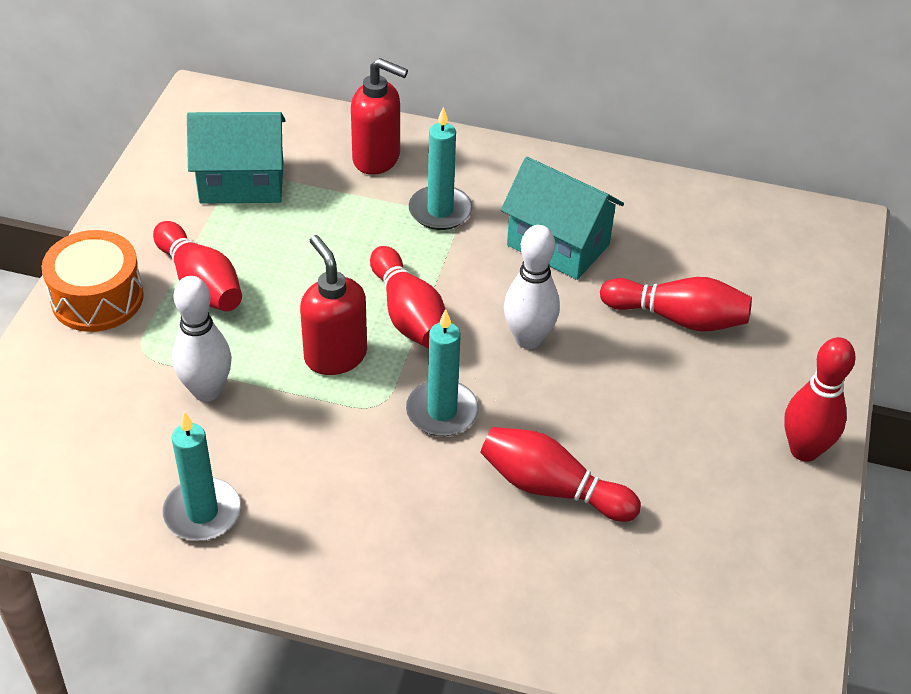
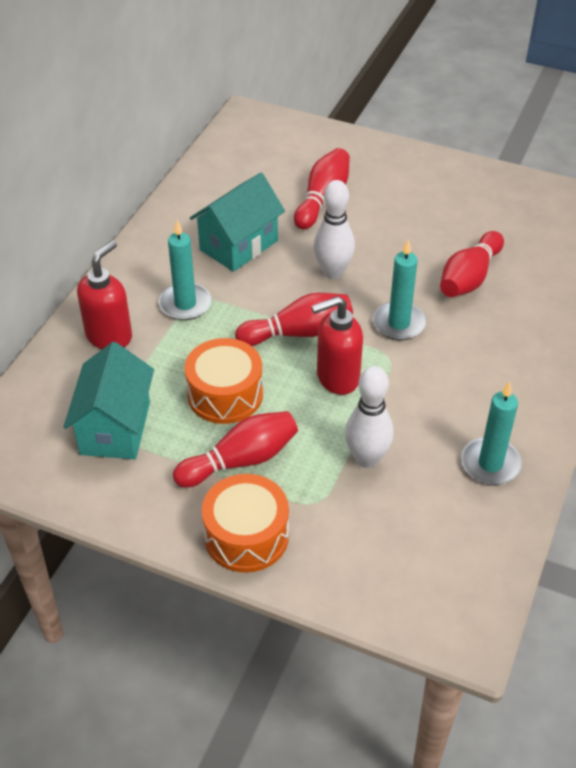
camera: 80 degrees left, 0 degrees up
red bowling pin [784,337,856,462] -> none
none -> orange drum [185,338,263,424]

